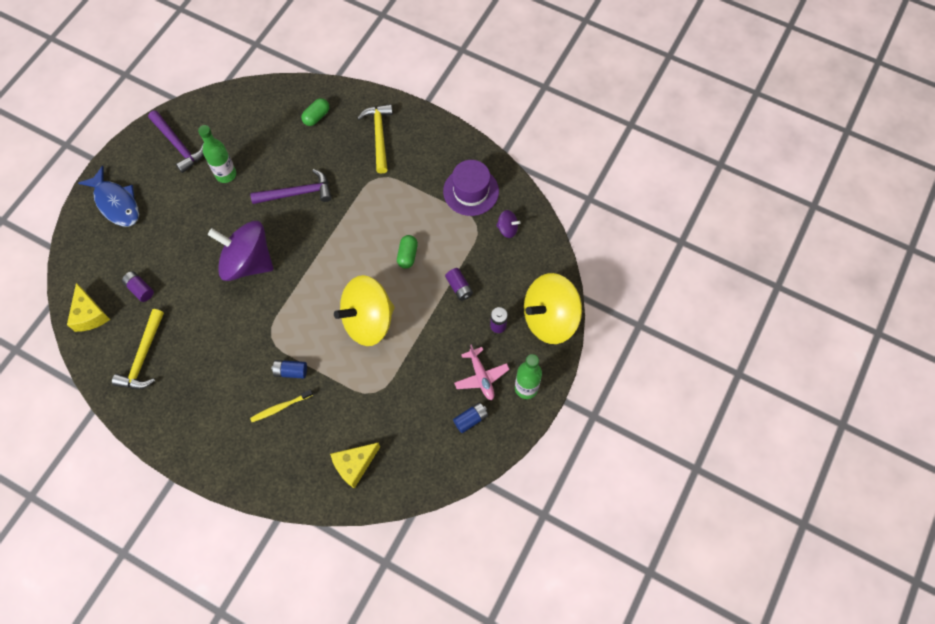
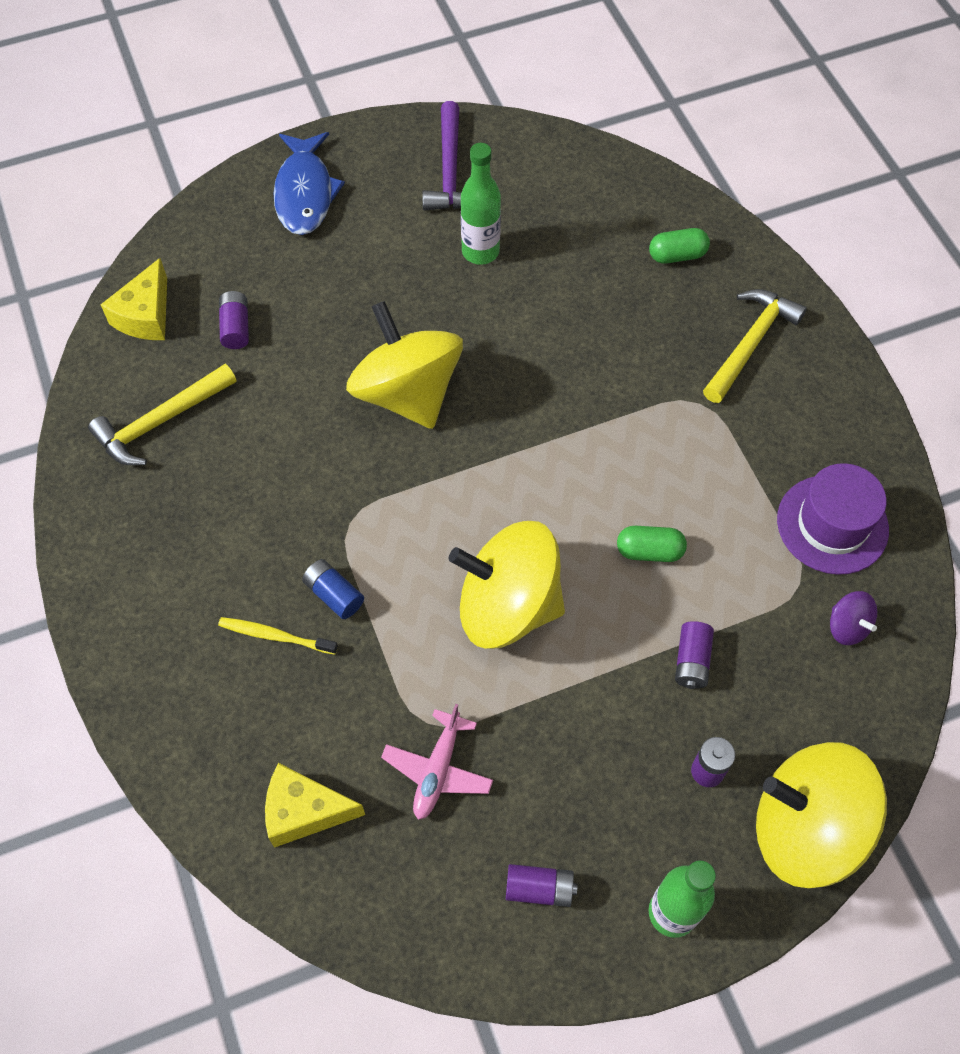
camera: 40 degrees right, 5 degrees down
purple spinning top [208,221,273,281] -> yellow spinning top [346,301,463,429]
purple hammer [250,169,331,204] -> none
green capsule [397,235,418,269] -> green capsule turned 45 degrees clockwise [617,526,687,562]
blue battery [453,402,488,433] -> purple battery [506,864,578,907]
pink plane [454,344,510,400] -> pink plane moved to [381,704,493,820]

